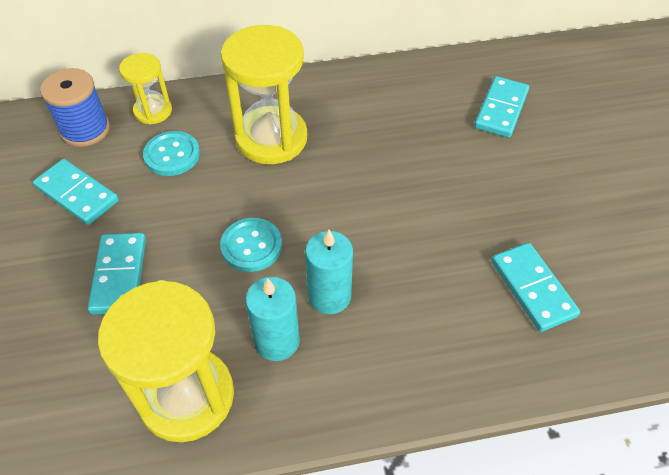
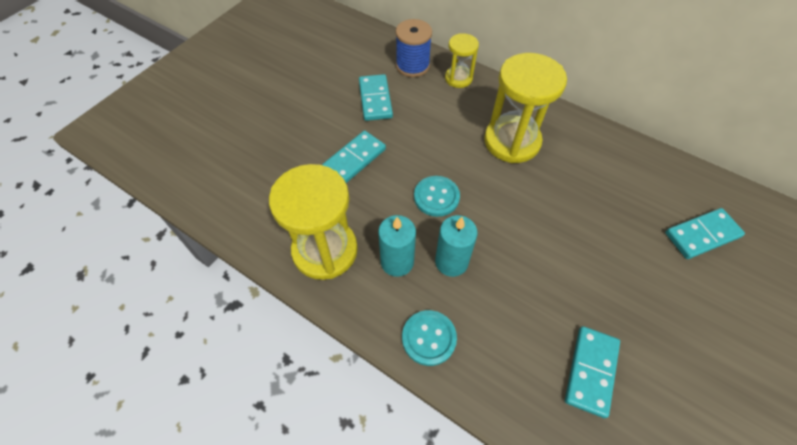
camera: 45 degrees right, 5 degrees up
turquoise button [143,131,200,176] -> turquoise button moved to [402,310,457,366]

